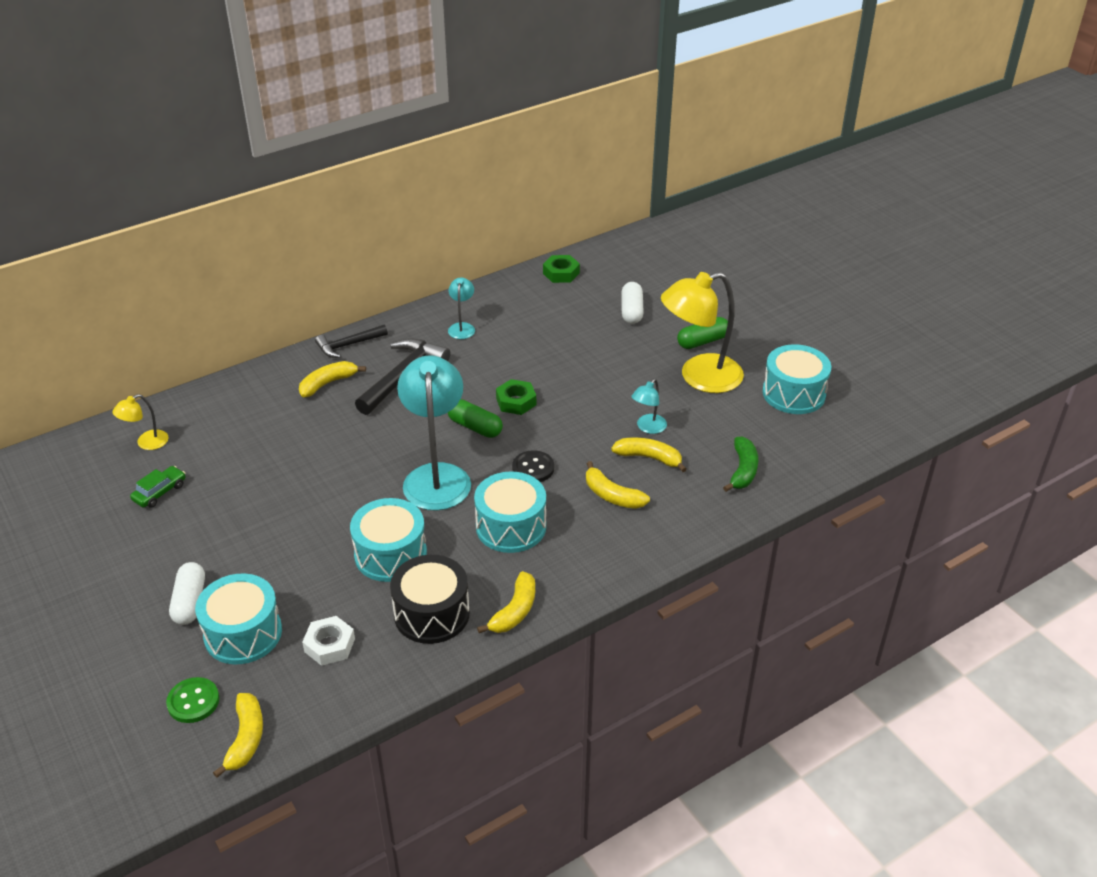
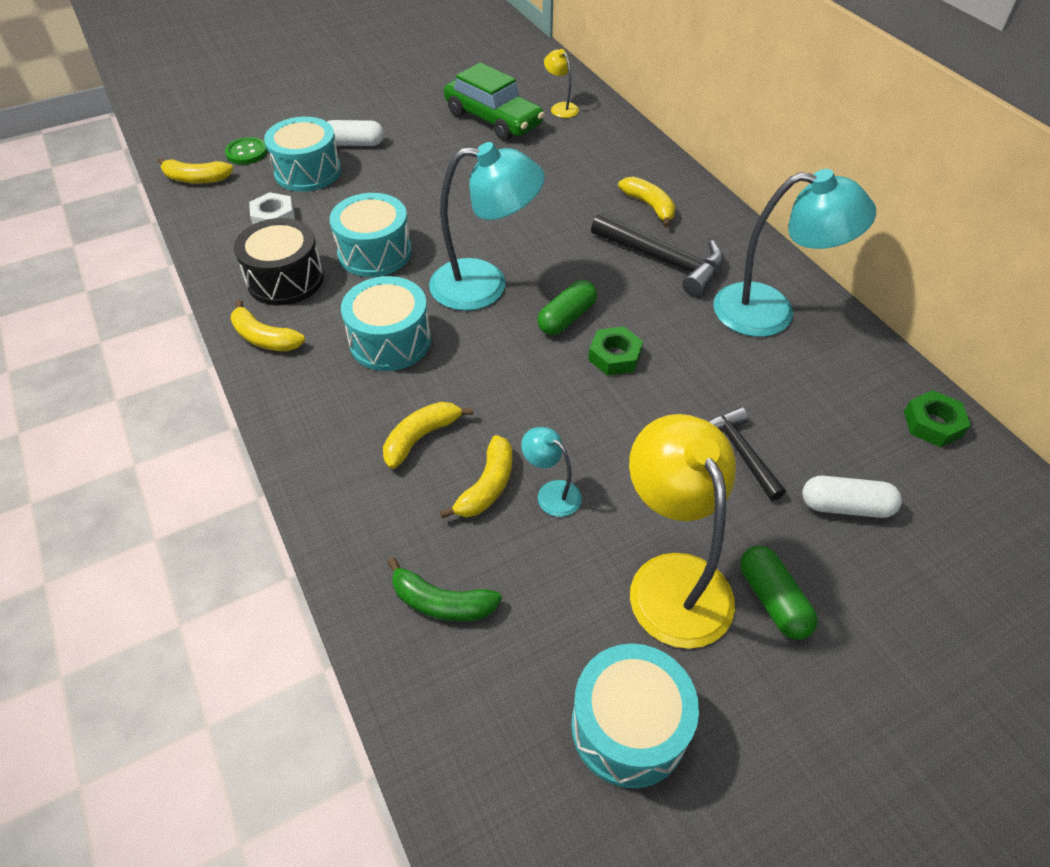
camera: 95 degrees right, 10 degrees up
green car [130,466,185,508] -> green car [444,63,545,140], size x2.13
black hammer [315,324,388,358] -> black hammer moved to [709,407,786,501]
turquoise lamp [448,277,475,339] -> turquoise lamp [713,169,876,337], size x2.16
black button [512,450,554,482] -> none

